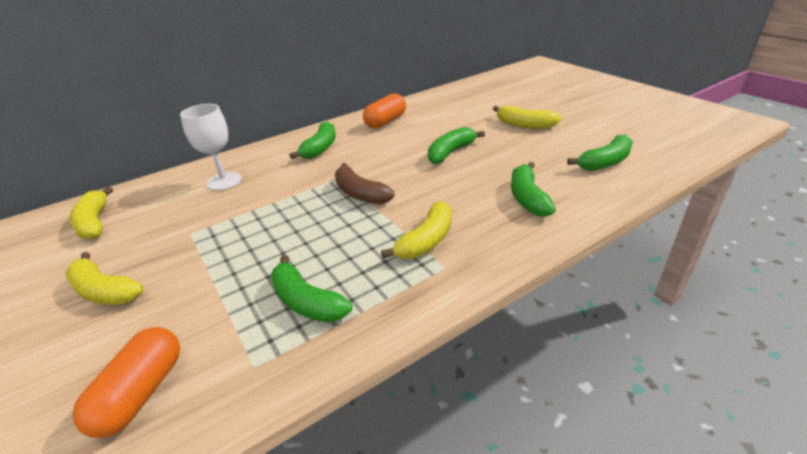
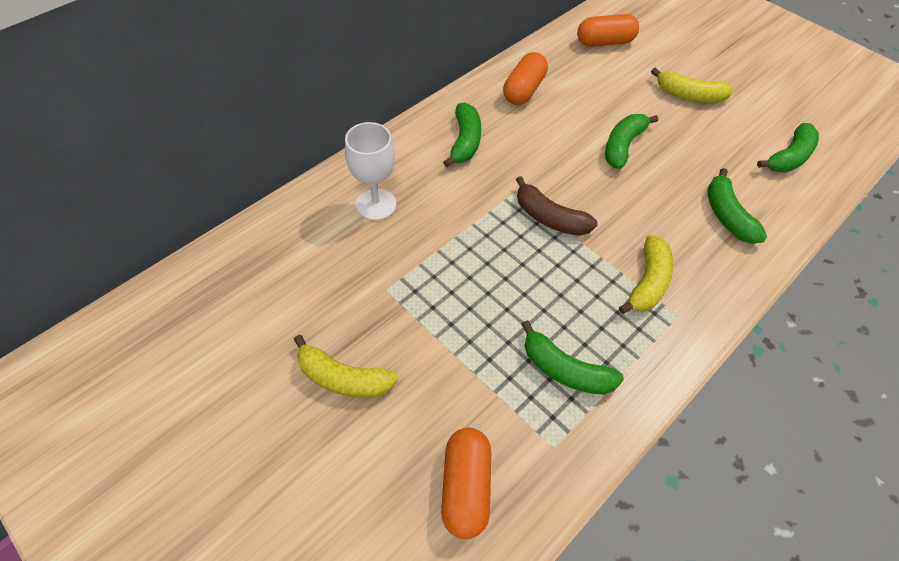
camera: 15 degrees left, 20 degrees up
yellow banana [69,187,113,239] -> none
none -> orange capsule [577,14,639,47]

